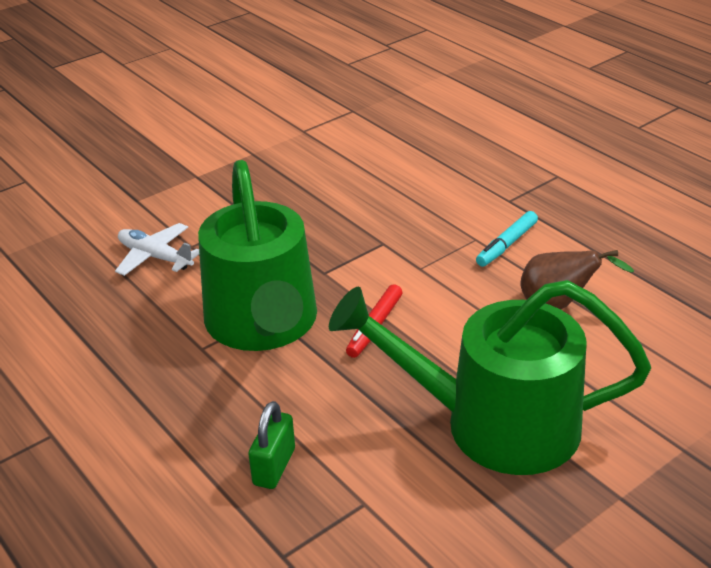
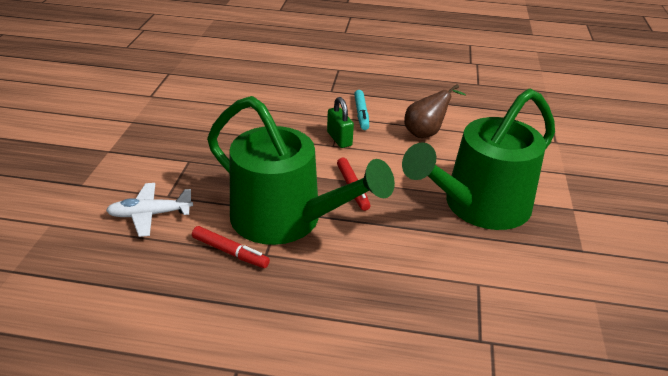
camera: 45 degrees left, 0 degrees up
green padlock [248,401,295,489] -> green padlock moved to [327,97,354,148]
none -> red marker [192,226,270,268]

